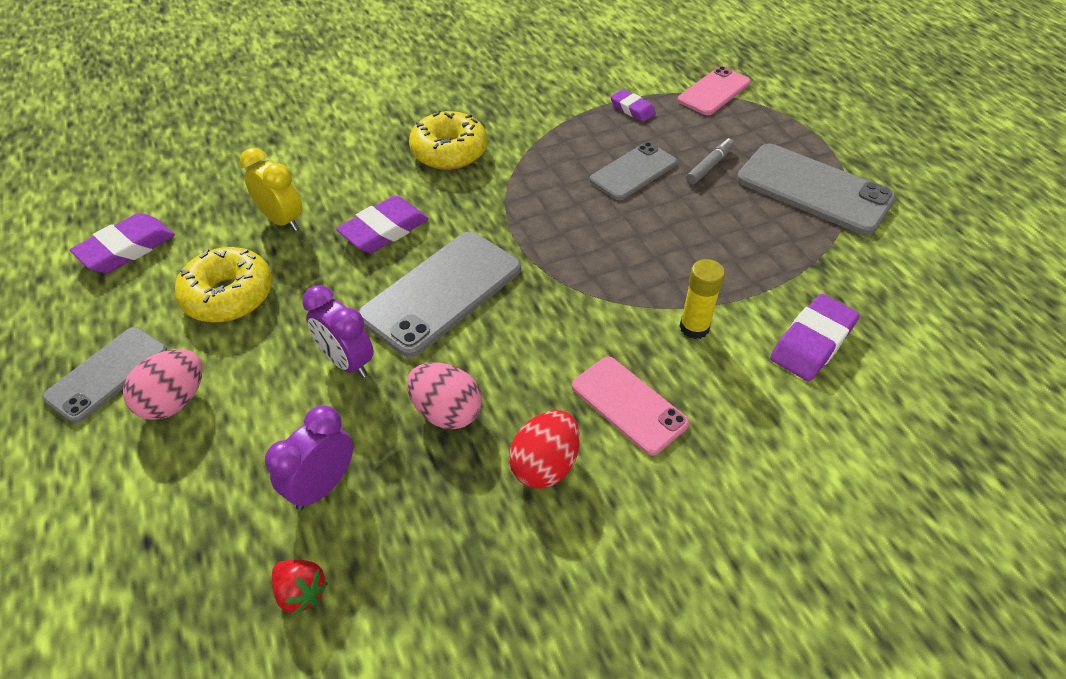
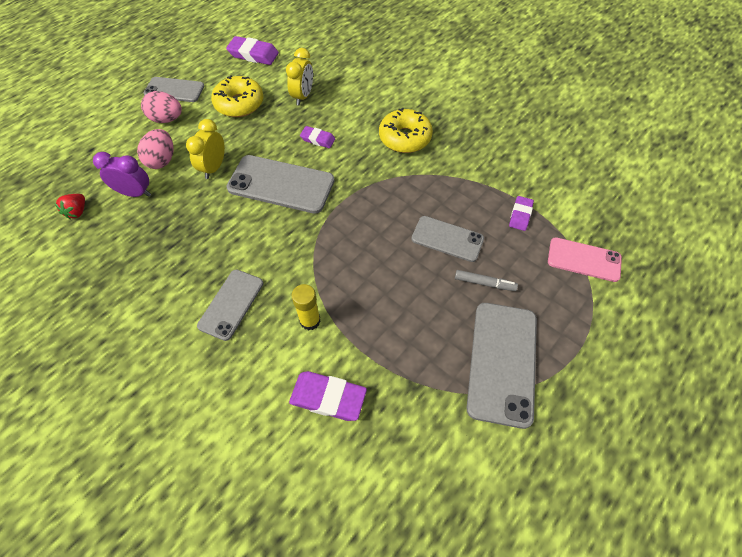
camera: 65 degrees right, 10 degrees up
purple clock [302,285,374,378] -> yellow clock [186,119,225,179]
purple eraser [336,196,428,253] -> purple eraser [300,126,335,148], size x0.61
pink egg [407,362,482,429] -> pink egg moved to [137,129,174,169]
red egg [509,410,580,489] -> none
pink phone [572,357,689,456] -> grey phone [197,269,263,341]

